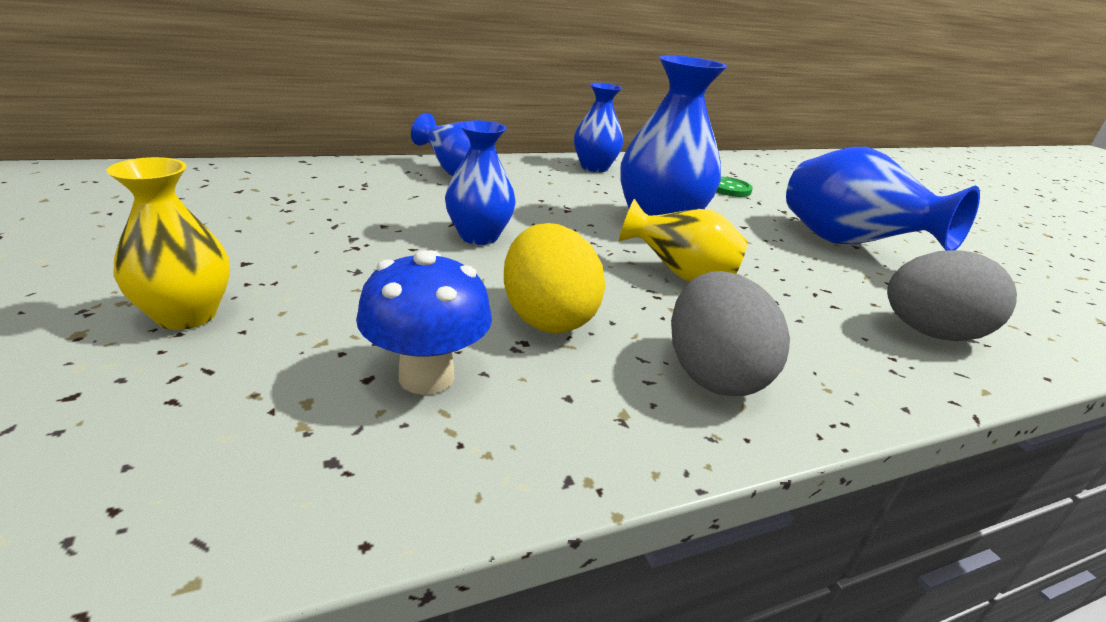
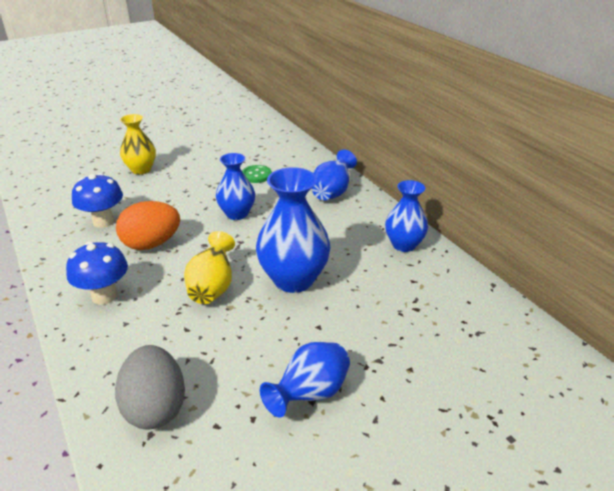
camera: 85 degrees right, 5 degrees up
yellow egg [504,223,605,333] -> orange egg [116,201,180,250]
grey egg [671,271,790,396] -> blue mushroom [66,241,128,305]
green button [716,176,753,197] -> green button moved to [242,165,272,183]
blue vase [786,147,980,251] -> blue vase [260,342,350,417], size x0.63

